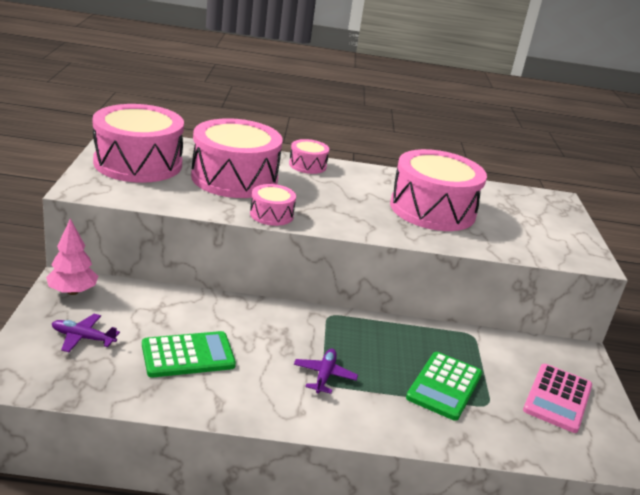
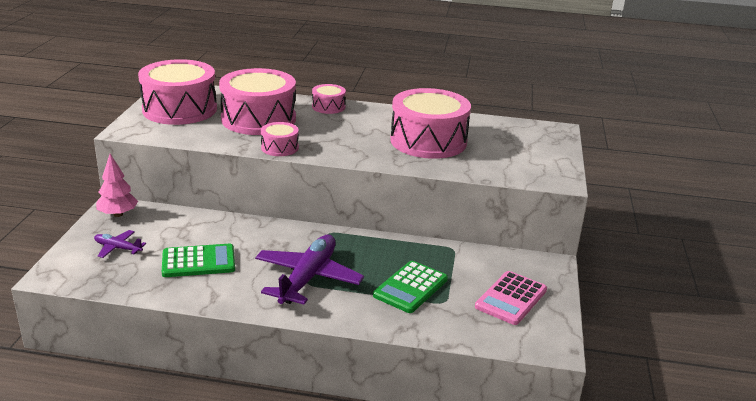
camera: 10 degrees right, 0 degrees up
purple plane [294,349,358,394] -> purple plane [255,235,364,305], size x2.08

